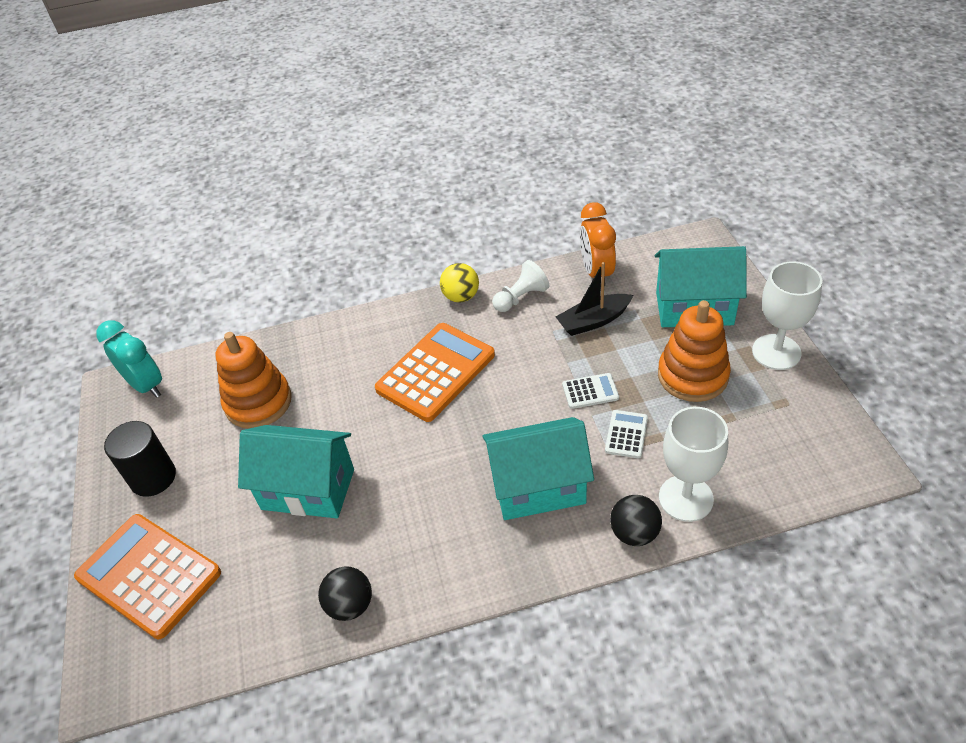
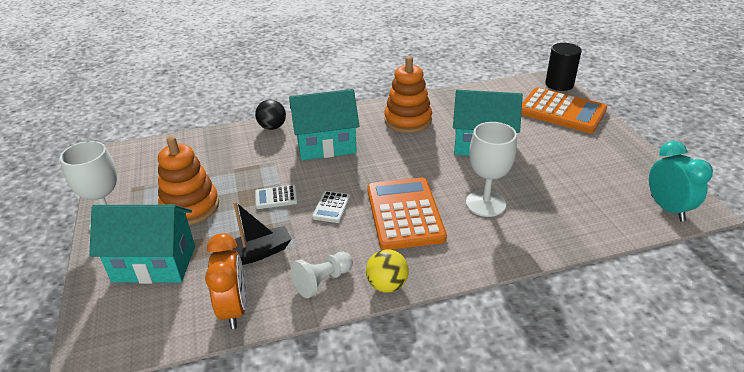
camera: 175 degrees right, 10 degrees down
turquoise clock [96,320,162,398] -> turquoise clock turned 150 degrees counterclockwise [649,141,713,222]
black cylinder [104,421,176,497] -> black cylinder moved to [545,43,582,91]
orange stacking toy [216,332,292,429] -> orange stacking toy moved to [384,56,432,133]
black ball [318,566,372,621] -> none
orange calculator [375,323,495,422] -> orange calculator turned 135 degrees clockwise [367,178,447,250]
white calculator [605,410,648,458] -> white calculator moved to [312,191,351,223]
white goblet [659,407,728,522] -> white goblet moved to [466,122,517,217]

